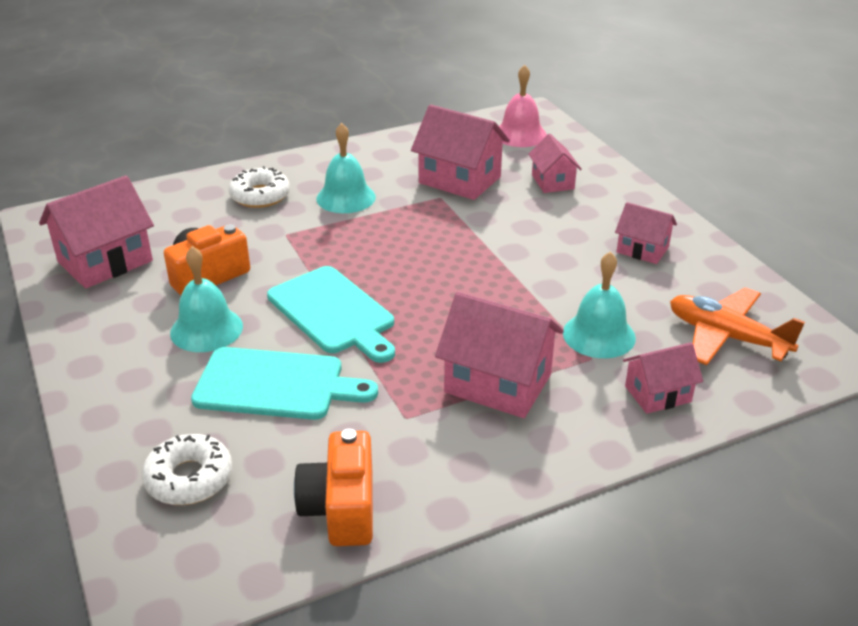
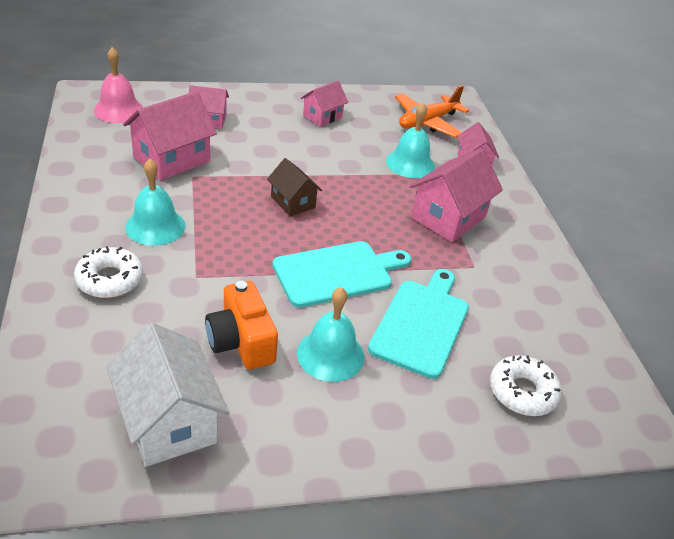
camera: 80 degrees left, 5 degrees up
pink house [39,175,154,288] -> white house [106,323,229,467]
orange camera [294,429,373,546] -> none
none -> brown house [267,158,322,216]

